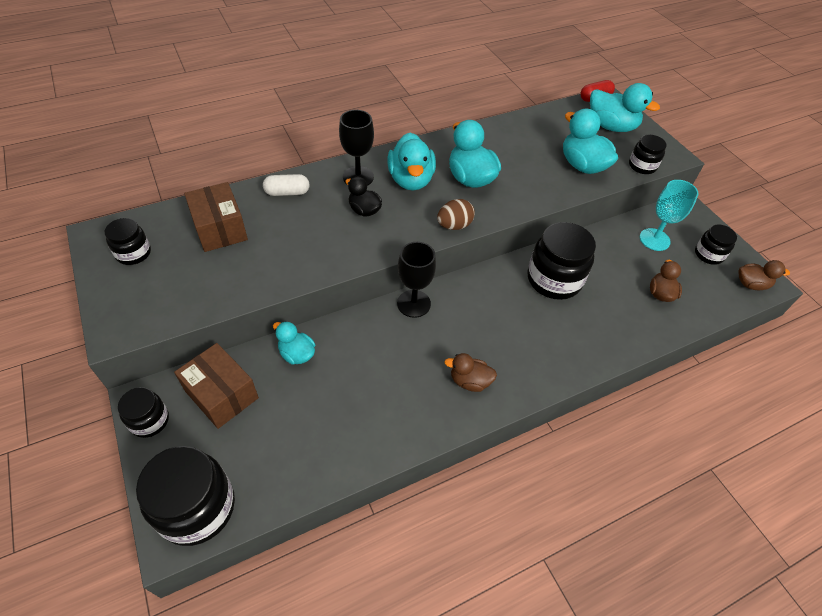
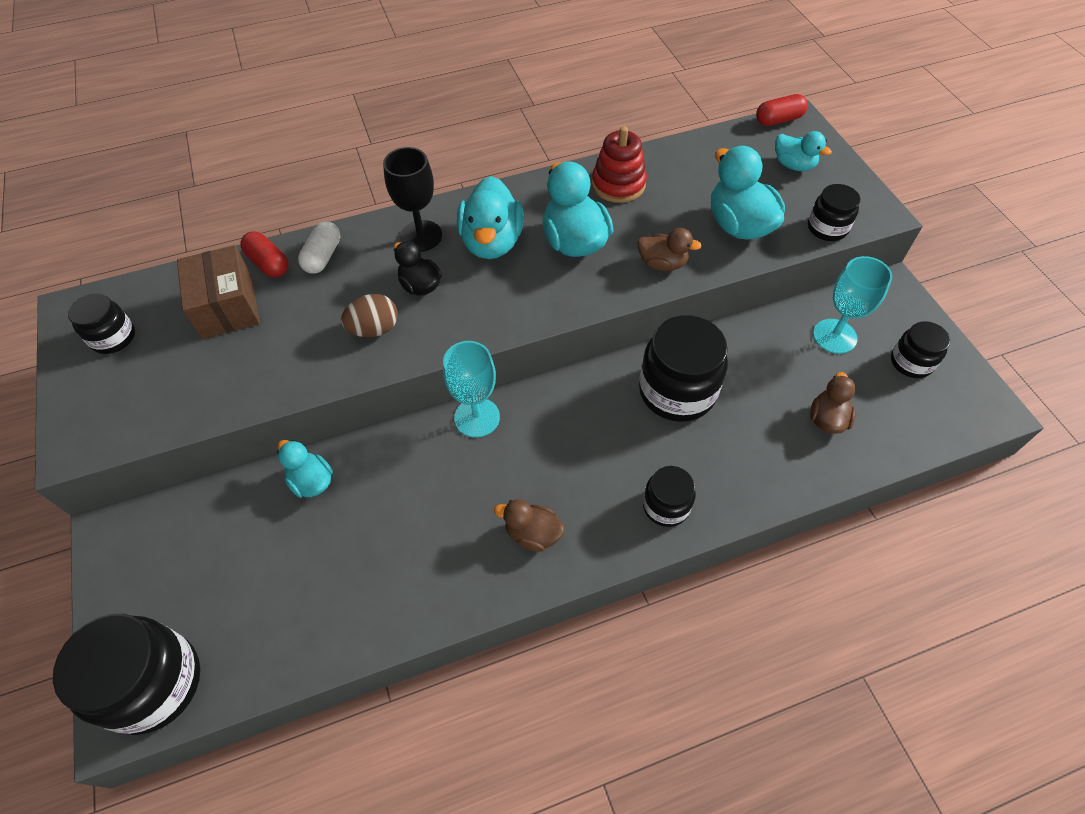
camera: 10 degrees right, 5 degrees up
black jar [118,387,169,438] -> black jar moved to [643,466,696,527]
brown box [174,343,259,429] -> none
white capsule [263,174,310,196] -> white capsule turned 75 degrees counterclockwise [298,221,340,274]
black goblet [397,242,436,318] -> turquoise goblet [443,341,500,438]
brown egg [437,199,475,230] -> brown egg moved to [341,294,398,337]
turquoise duck [590,83,660,132] -> turquoise duck [775,131,832,171], size x0.59
brown duck [738,260,790,290] -> brown duck moved to [637,228,702,271]
none -> red capsule [240,231,288,277]
none -> red stacking toy [592,126,647,203]

